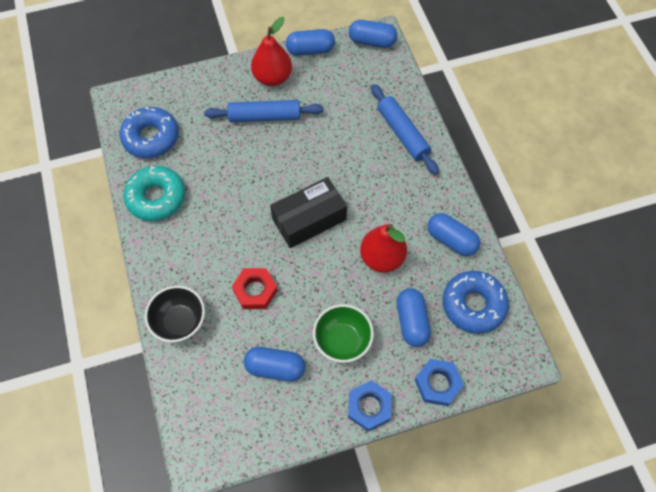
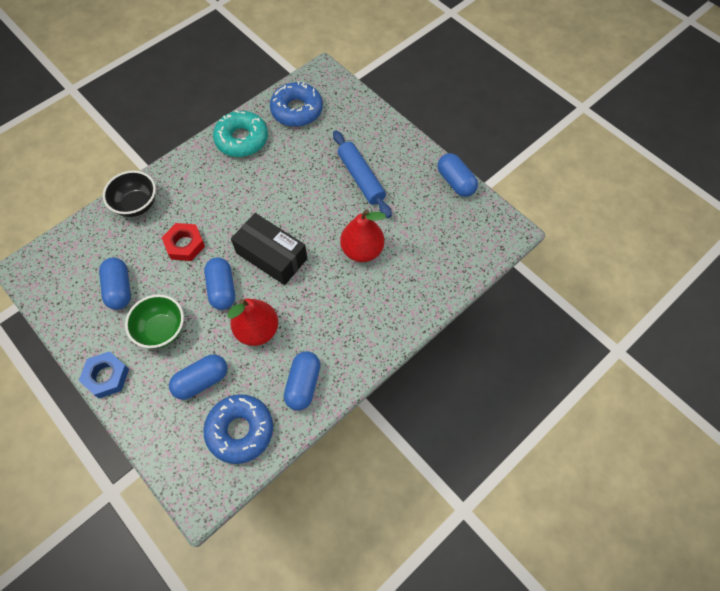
camera: 65 degrees right, 0 degrees up
red pear [251,17,292,86] -> red pear moved to [340,209,386,262]
blue capsule [349,20,398,48] -> blue capsule moved to [204,257,235,310]
blue rolling pin [371,84,439,175] -> none
blue nut [415,359,464,406] -> none

